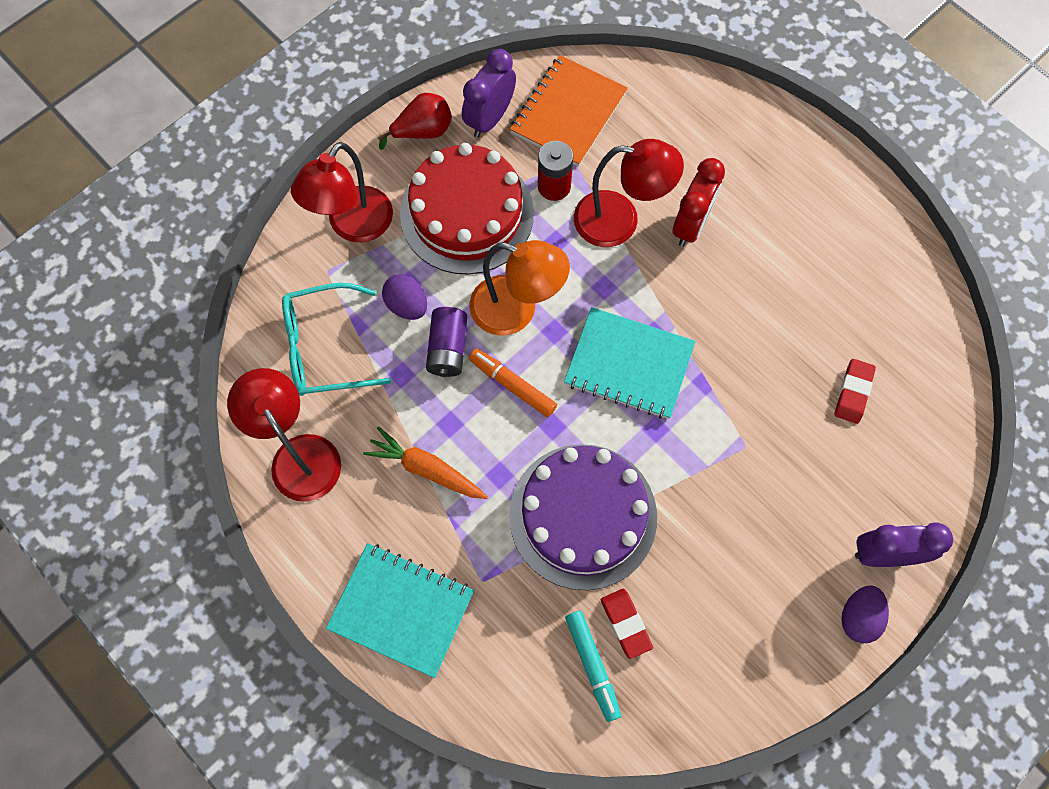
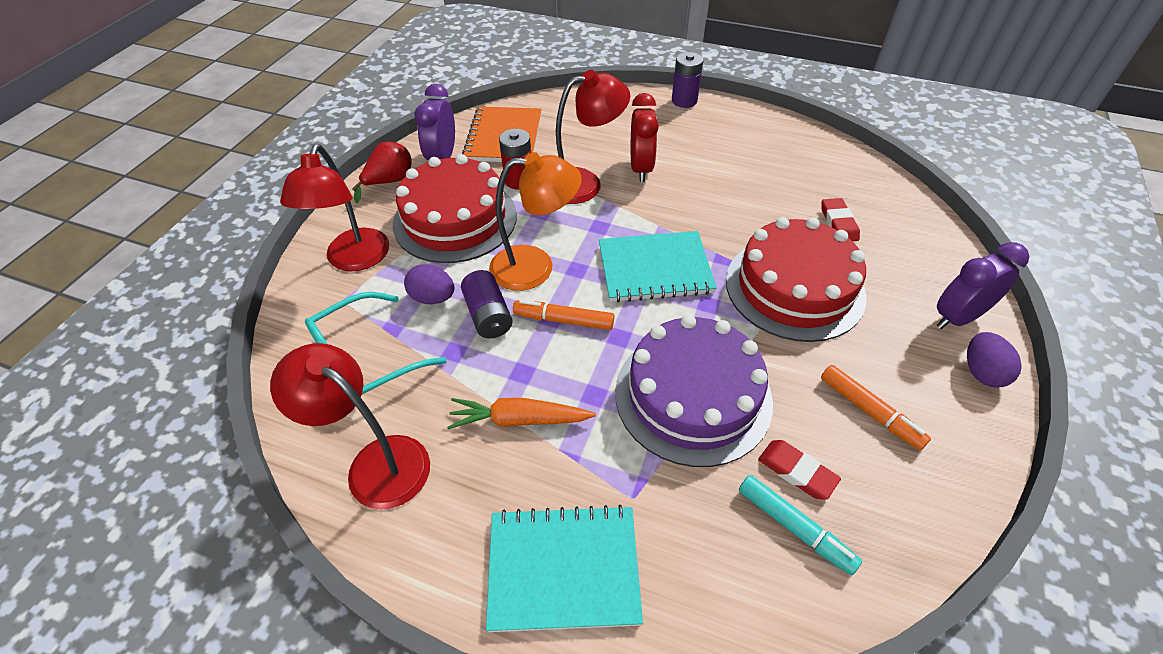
camera: 25 degrees left, 20 degrees down
none -> purple battery [672,52,703,108]
none -> red cake [726,217,866,342]
none -> orange marker [821,365,931,450]

